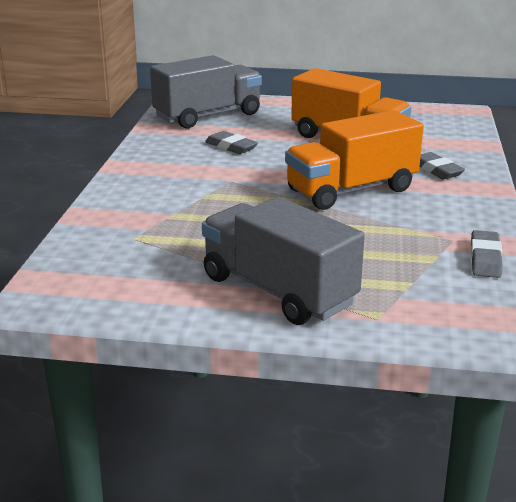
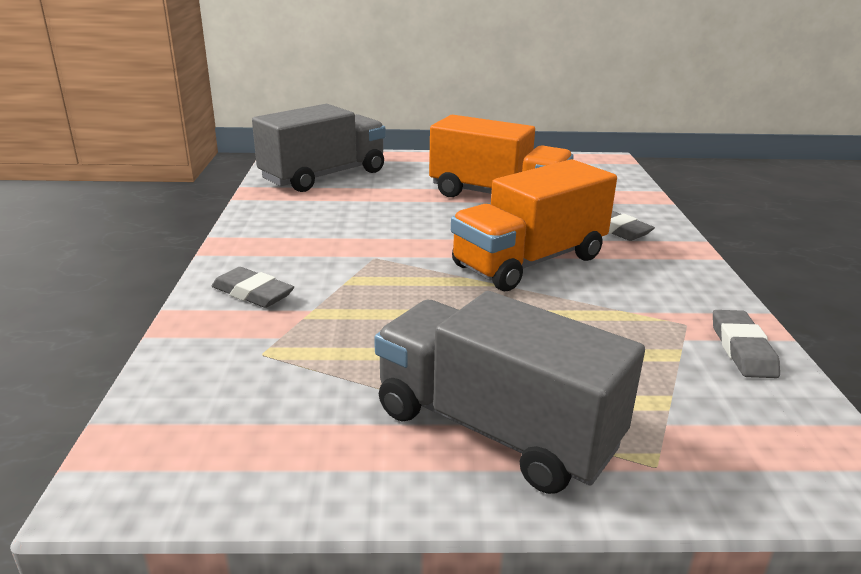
camera: 10 degrees left, 0 degrees up
grey eraser [205,131,258,154] -> grey eraser moved to [212,267,294,308]

